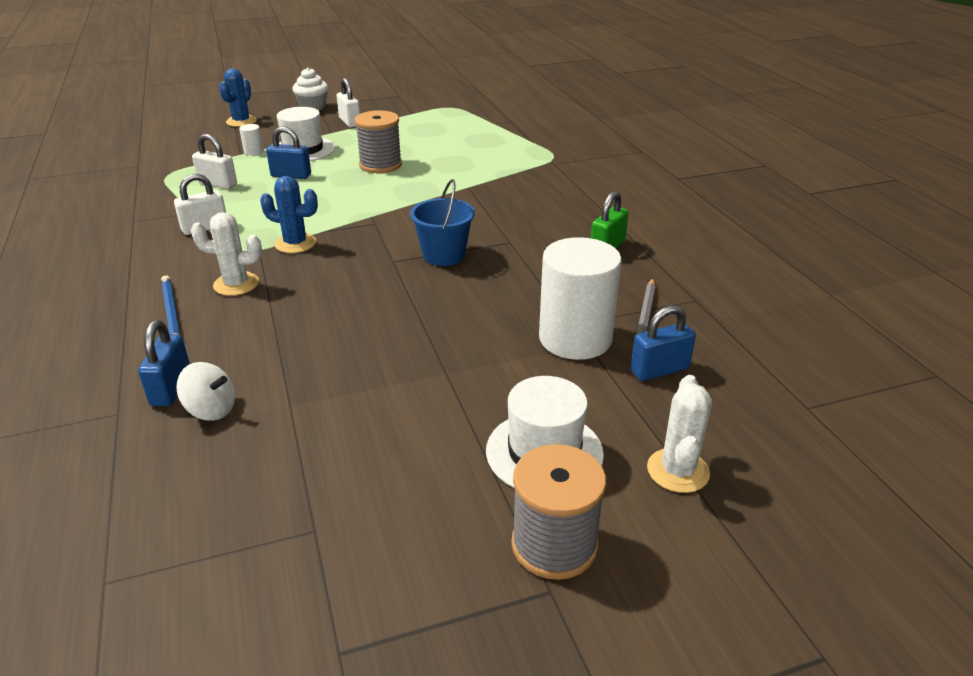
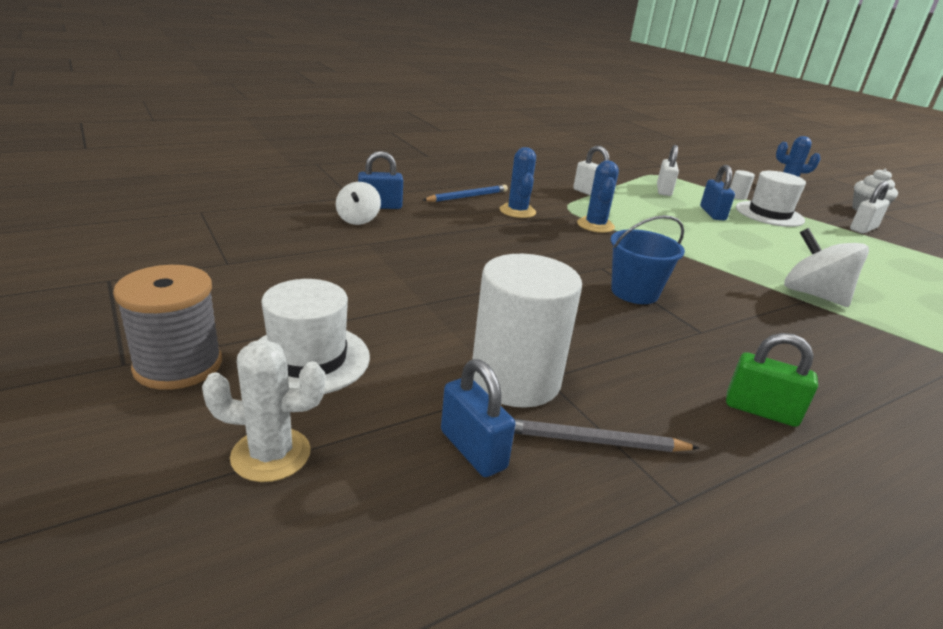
camera: 75 degrees right, 5 degrees down
white cactus [191,212,262,296] -> blue cactus [500,147,536,218]
grey spool [355,110,402,173] -> none
none -> white spinning top [784,228,869,307]

